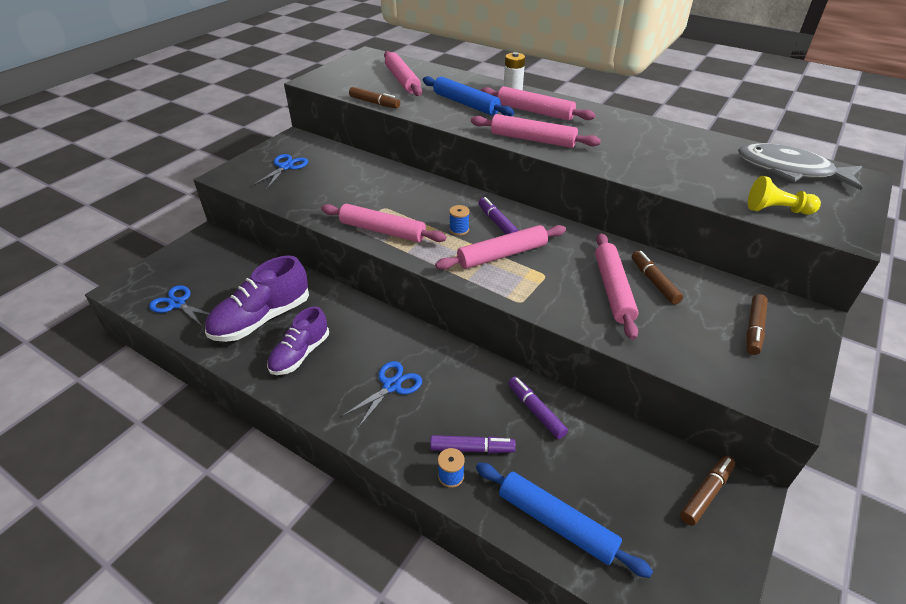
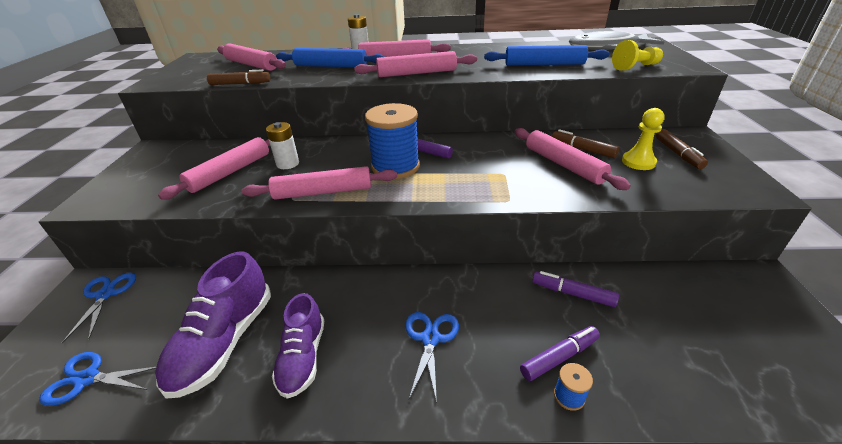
camera: 30 degrees left, 5 degrees down
blue scissors [252,154,308,189] -> blue scissors moved to [62,273,136,343]
pink rolling pin [435,225,566,270] -> pink rolling pin moved to [158,137,270,200]
blue spool [449,205,470,235] -> blue spool [365,103,420,179], size x2.42
blue rolling pin [476,462,653,578] -> blue rolling pin moved to [484,45,609,66]
brown marker [680,456,735,526] -> none
none -> white battery [266,122,299,169]
none -> yellow pawn [622,108,665,170]

